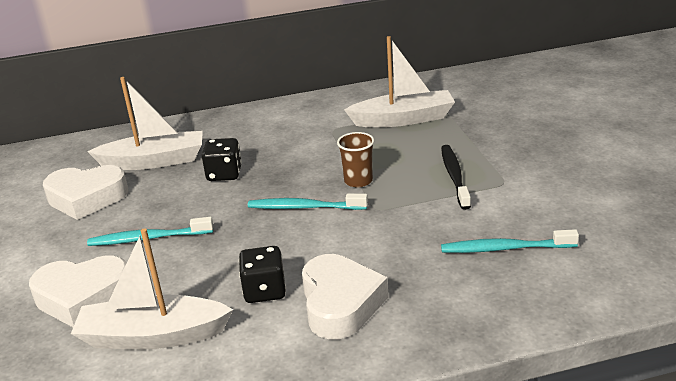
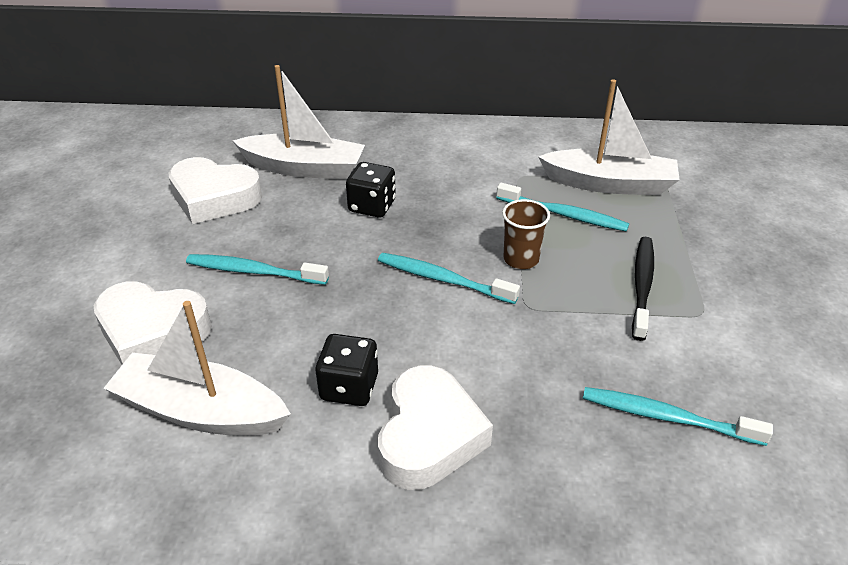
camera: 15 degrees right, 10 degrees up
none -> turquoise toothbrush [496,183,629,232]

